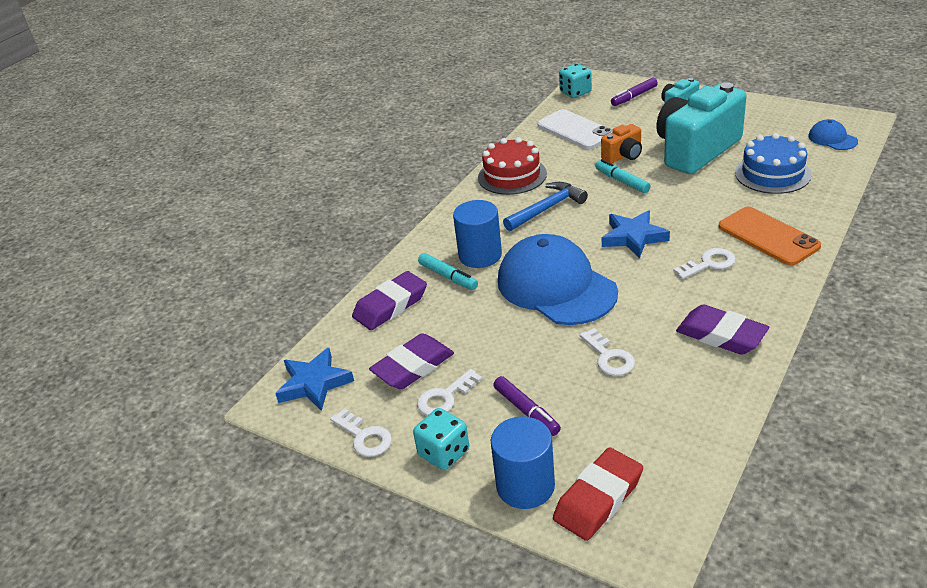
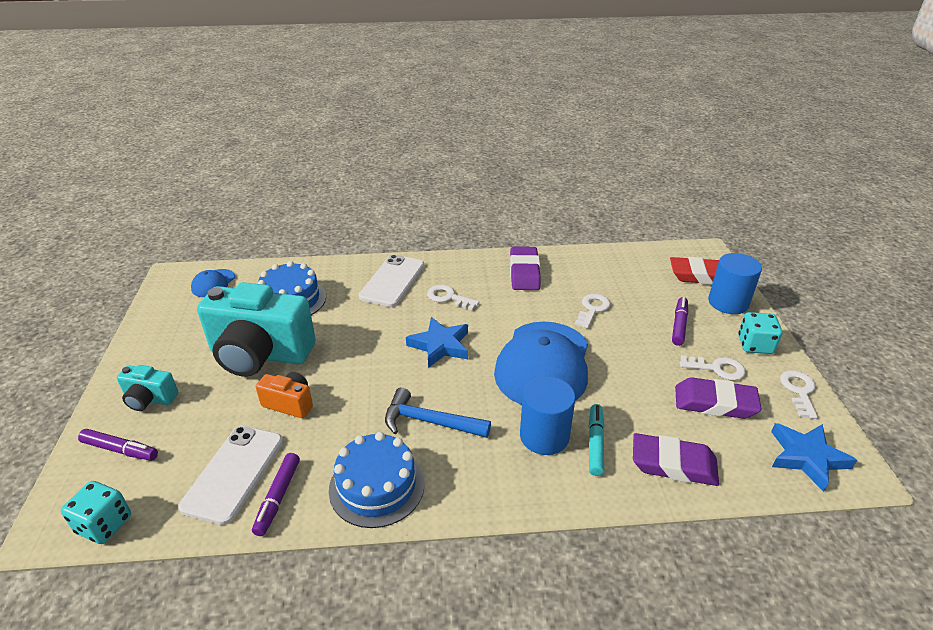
camera: 130 degrees left, 0 degrees up
red cake [478,137,547,195] -> blue cake [329,432,425,528]
turquoise marker [595,159,651,193] -> none
orange phone [718,207,821,266] -> white phone [359,255,424,307]
none -> purple marker [252,453,300,536]

